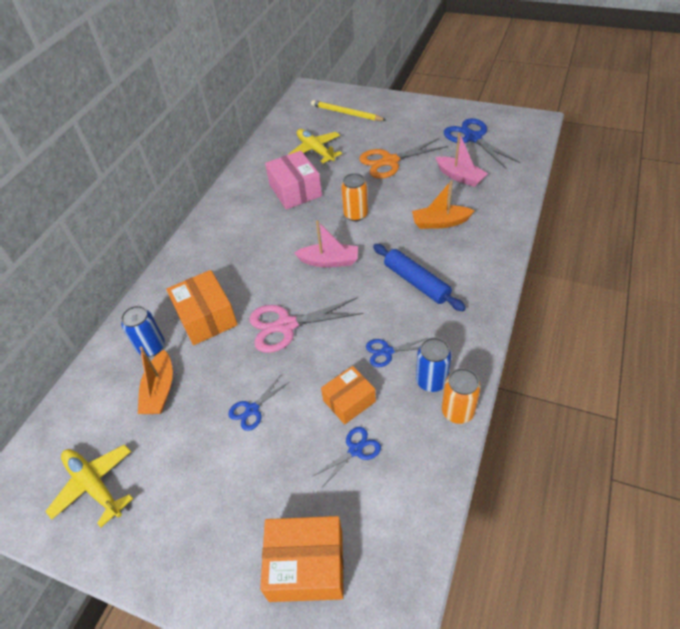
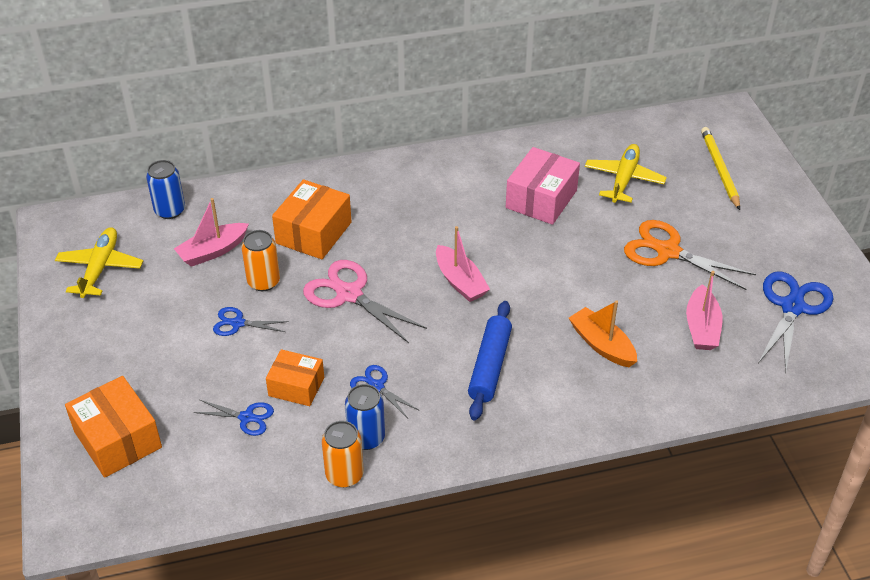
camera: 50 degrees right, 5 degrees down
blue can [121,306,165,357] -> blue can moved to [146,160,185,219]
orange boat [138,346,173,414] -> pink boat [174,198,249,267]
orange can [341,173,368,221] -> orange can moved to [241,230,280,291]

